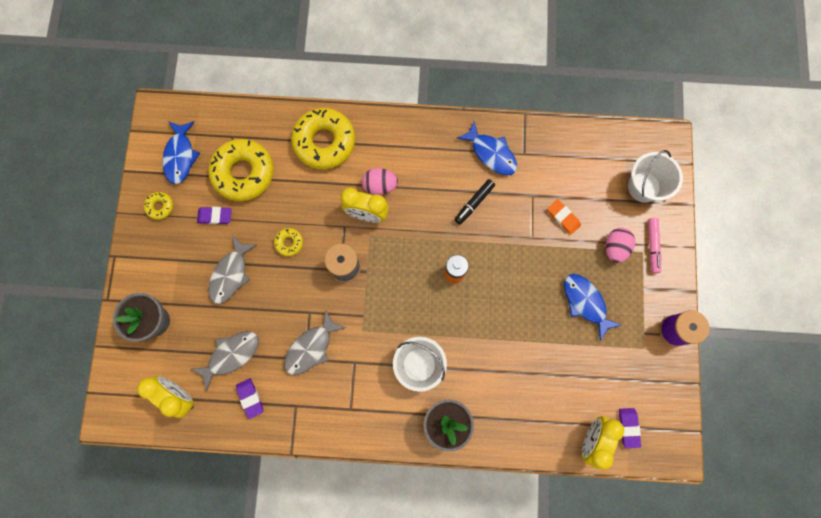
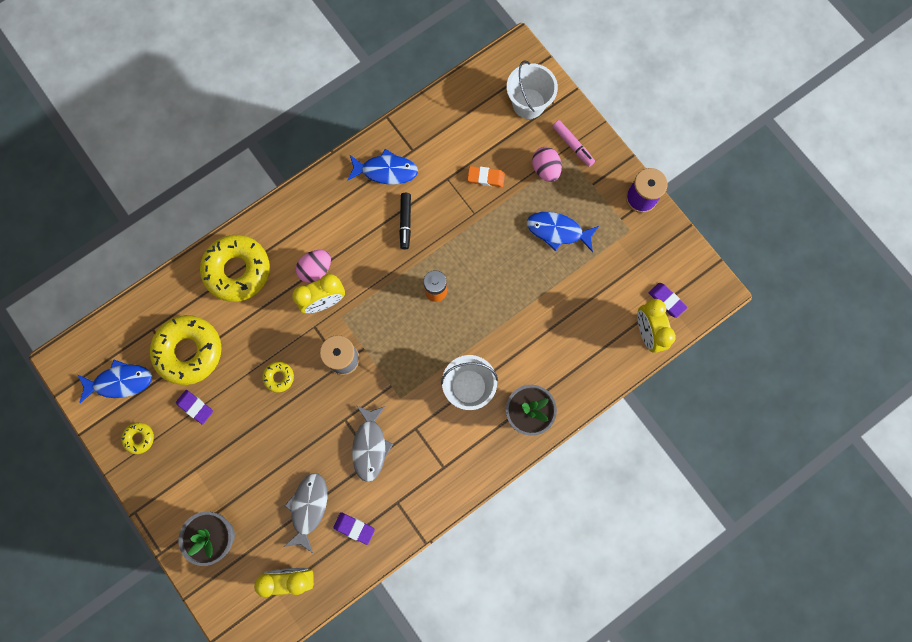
camera: 40 degrees left, 0 degrees up
blue fish [163,121,200,184] -> blue fish turned 60 degrees counterclockwise [78,359,152,403]
purple eraser [197,207,232,224] -> purple eraser turned 75 degrees clockwise [176,390,213,425]
grey fish [208,235,257,304] -> none

